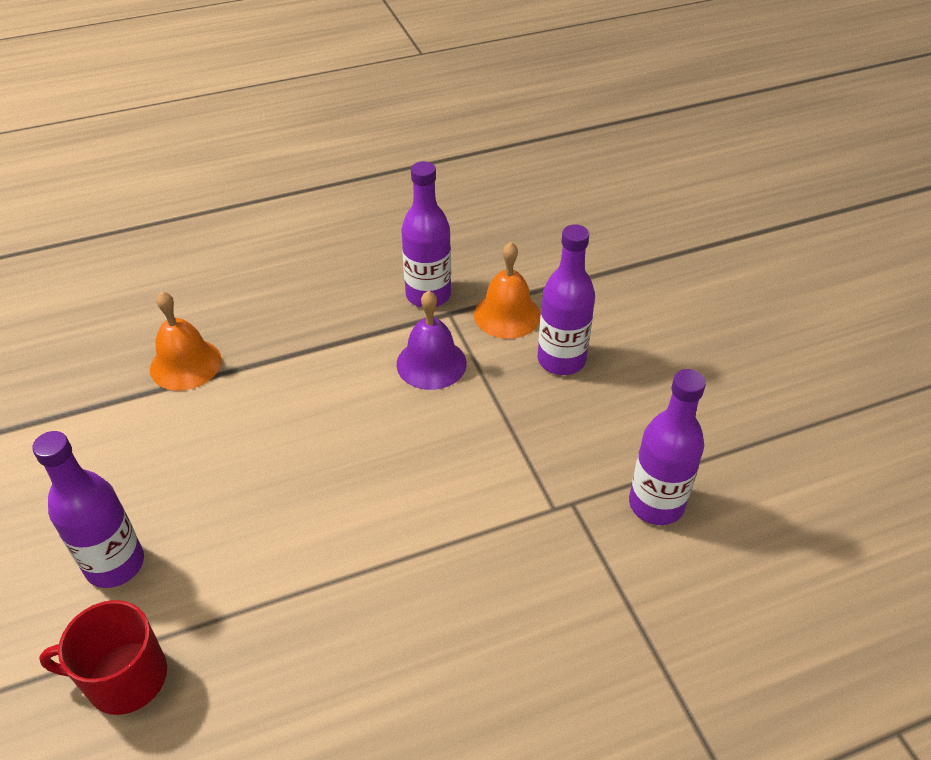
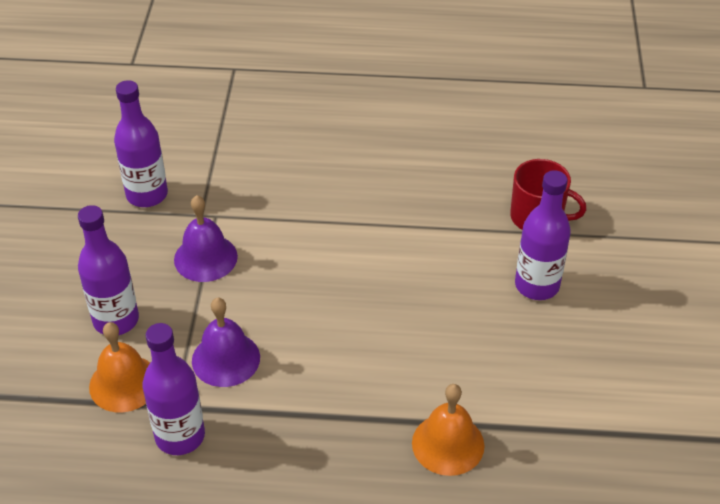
camera: 155 degrees left, 0 degrees up
none -> purple bell [174,195,238,282]

